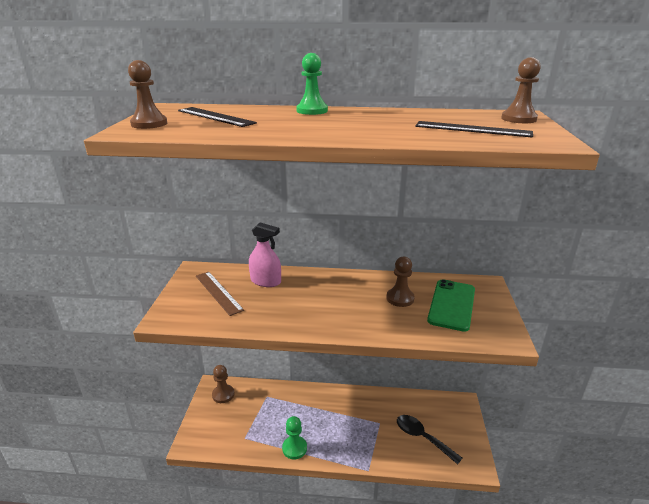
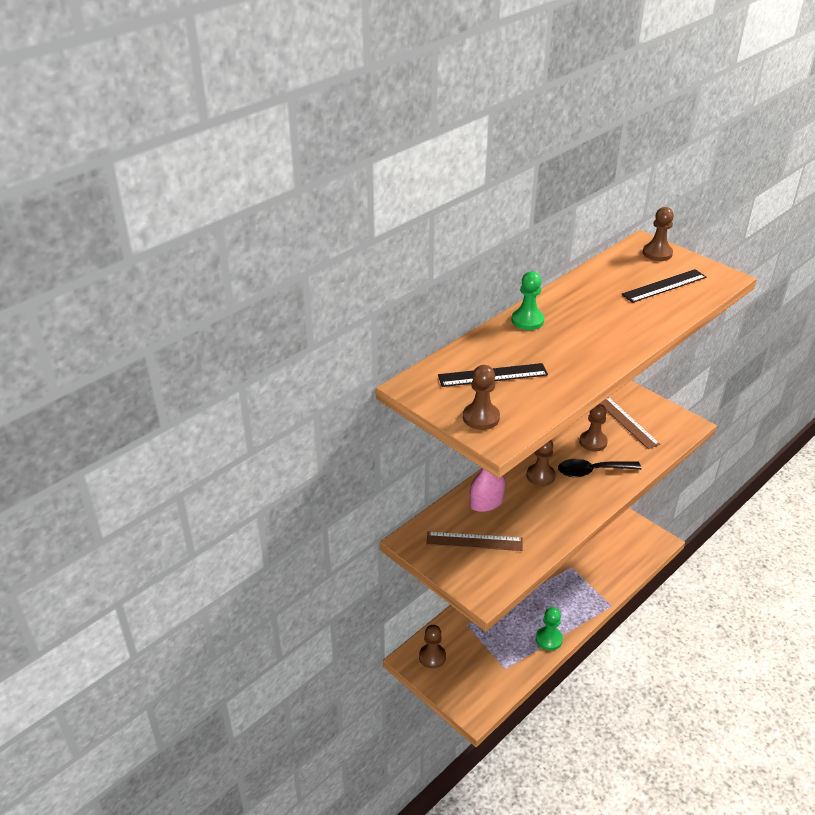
camera: 50 degrees left, 10 degrees up
black spoon [397,415,462,465] -> black spoon moved to [558,459,641,477]
green phone [427,279,475,332] -> brown ruler [600,397,660,449]
none -> brown pawn [527,440,556,486]

